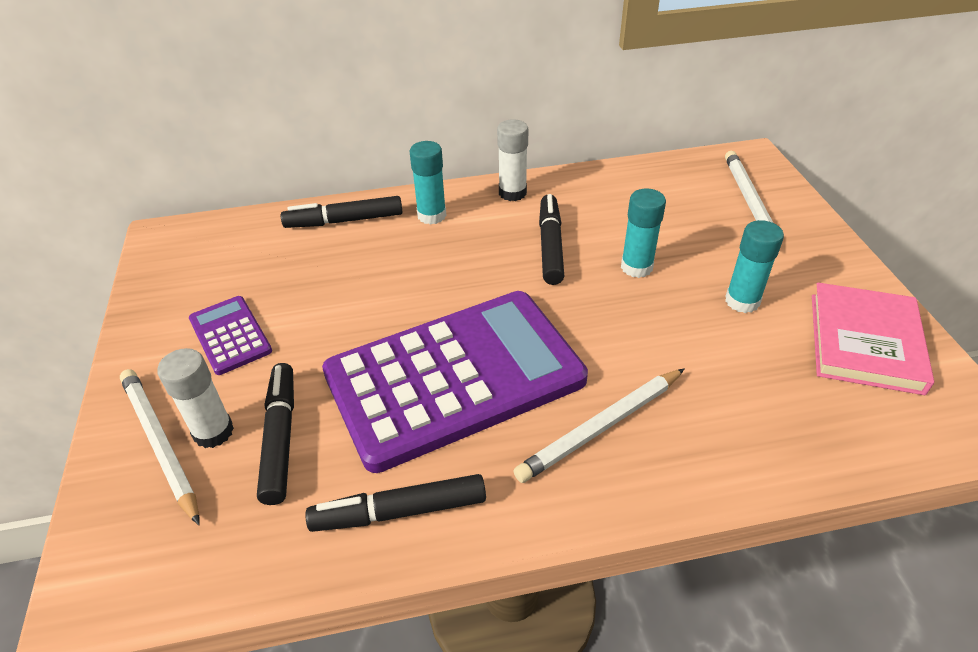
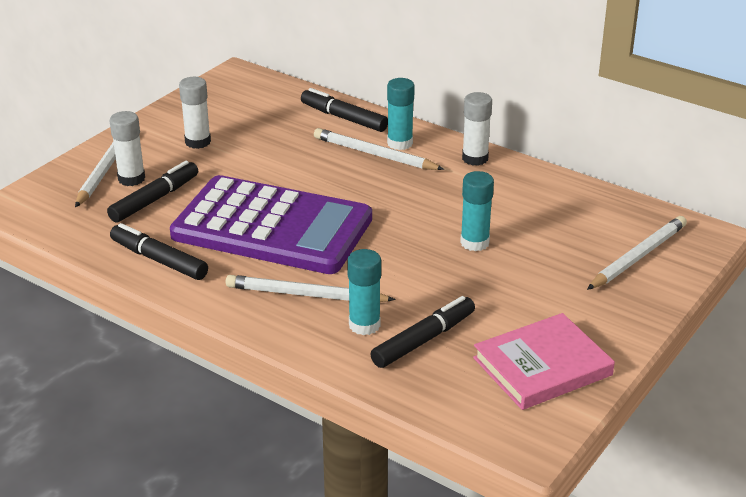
camera: 45 degrees right, 10 degrees down
purple calculator [189,296,272,375] -> white glue stick [179,77,211,149]
black marker [539,194,564,285] -> black marker moved to [370,296,475,368]
turquoise glue stick [725,220,784,313] -> turquoise glue stick moved to [347,249,381,335]
none -> white pencil [314,128,444,170]

